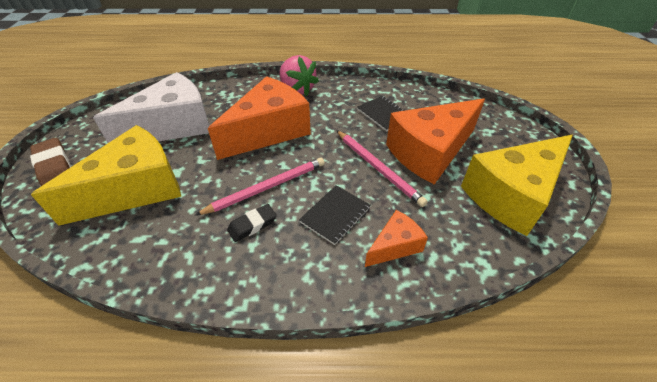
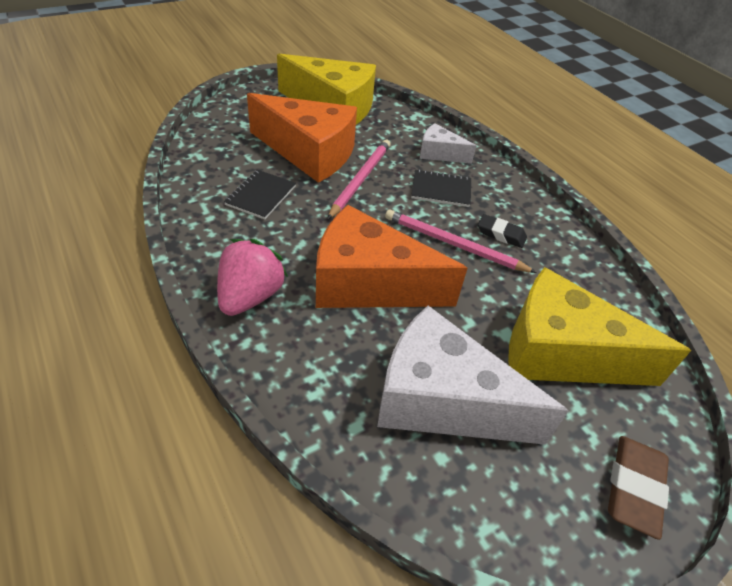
camera: 125 degrees left, 0 degrees up
orange cheese [365,210,428,267] -> white cheese [420,123,476,163]

